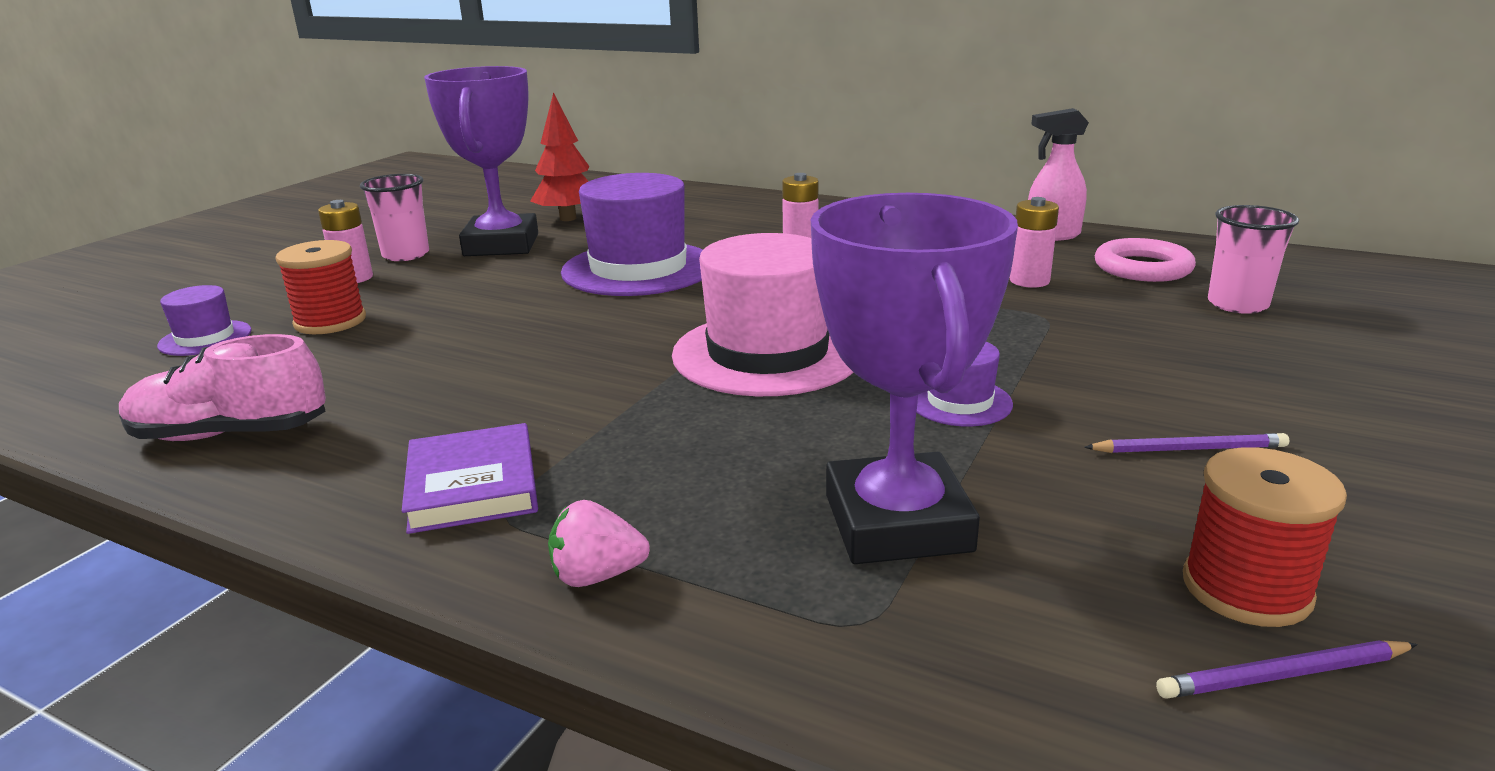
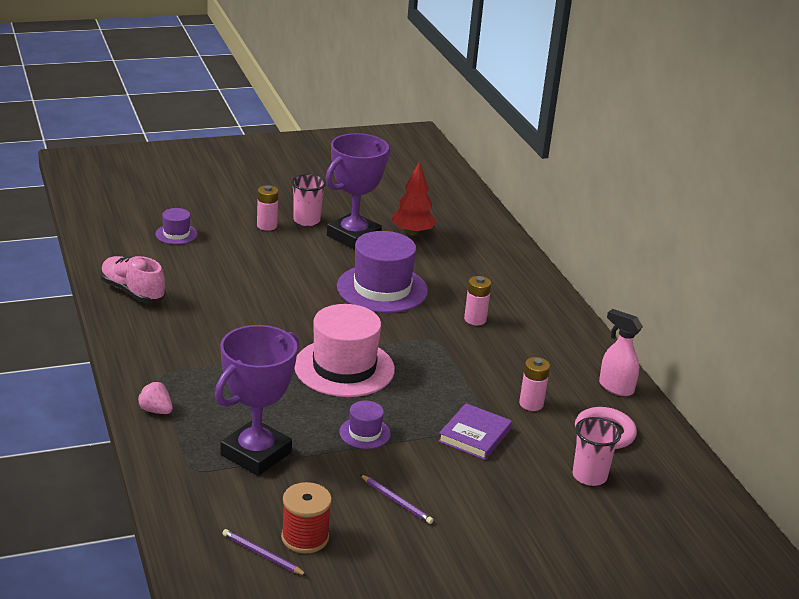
camera: 40 degrees right, 5 degrees up
red spool [276,240,366,334] -> none
purple book [402,423,538,534] -> purple book moved to [438,403,512,460]

